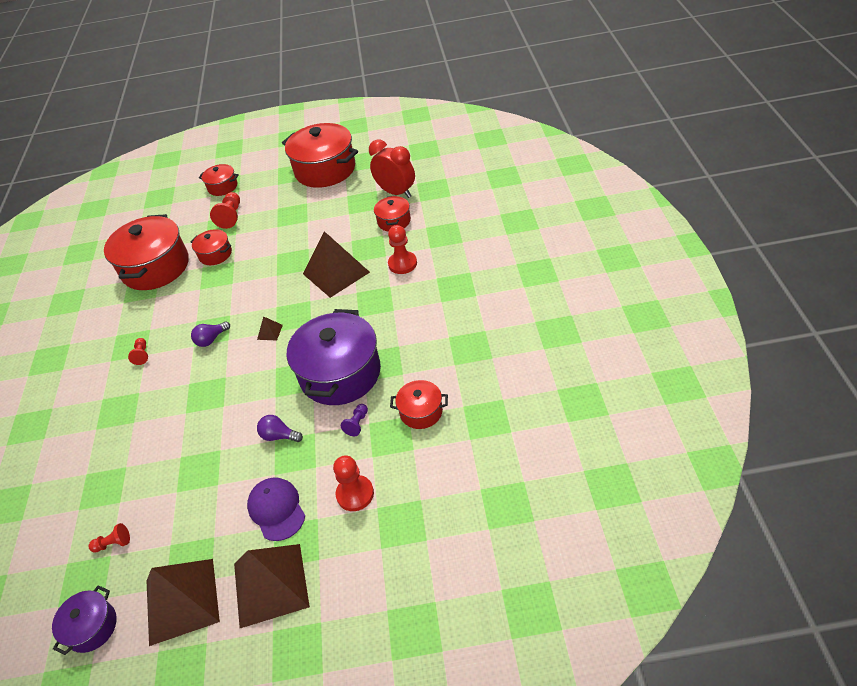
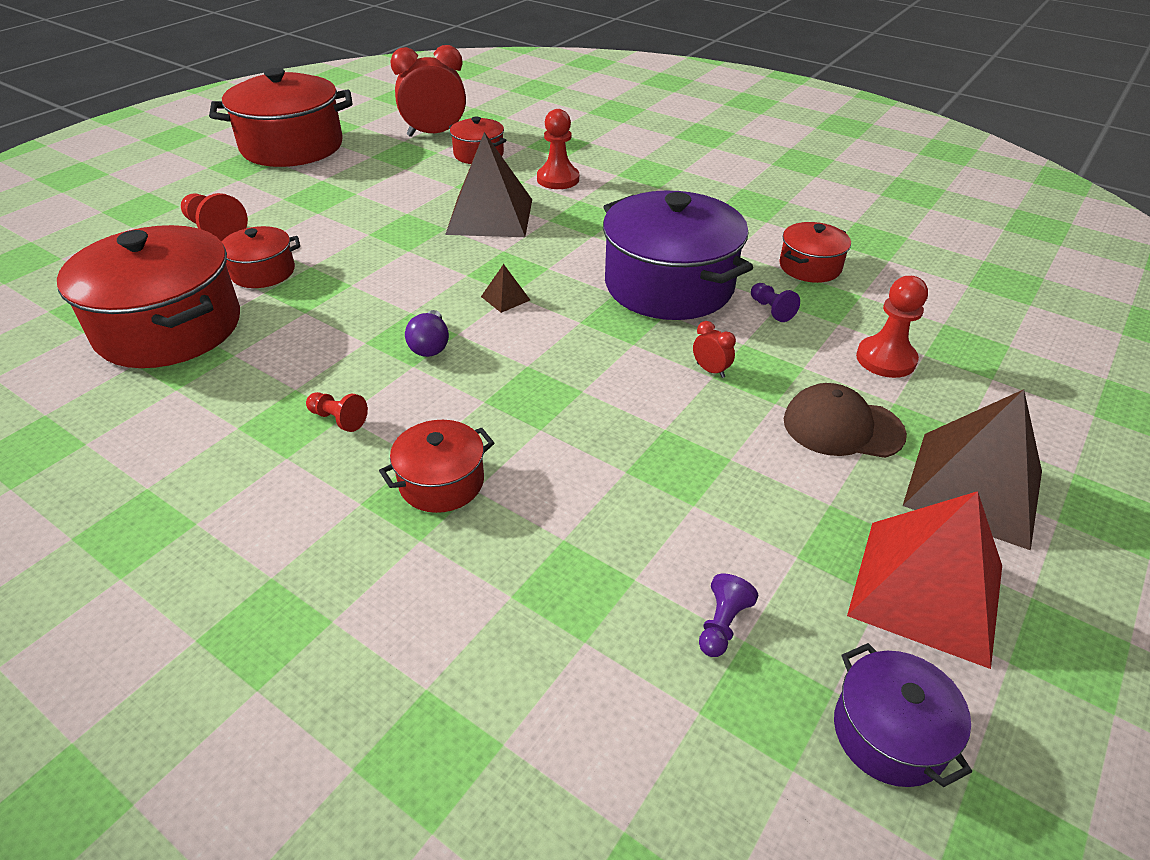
camera: 55 degrees left, 5 degrees down
red pawn [89,523,130,553] -> purple pawn [699,574,758,657]
brown pyramid [147,559,220,646] -> red pyramid [847,491,1002,669]
red pot [199,164,239,196] -> red pot moved to [379,420,494,513]
purple cap [247,477,305,541] -> brown cap [783,383,907,458]
purple light bulb [257,415,303,442] -> red clock [693,321,736,378]

